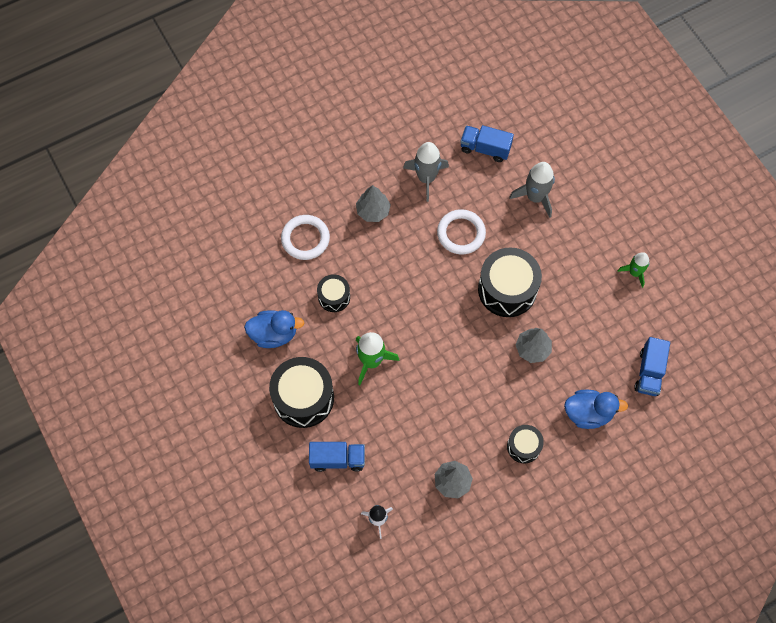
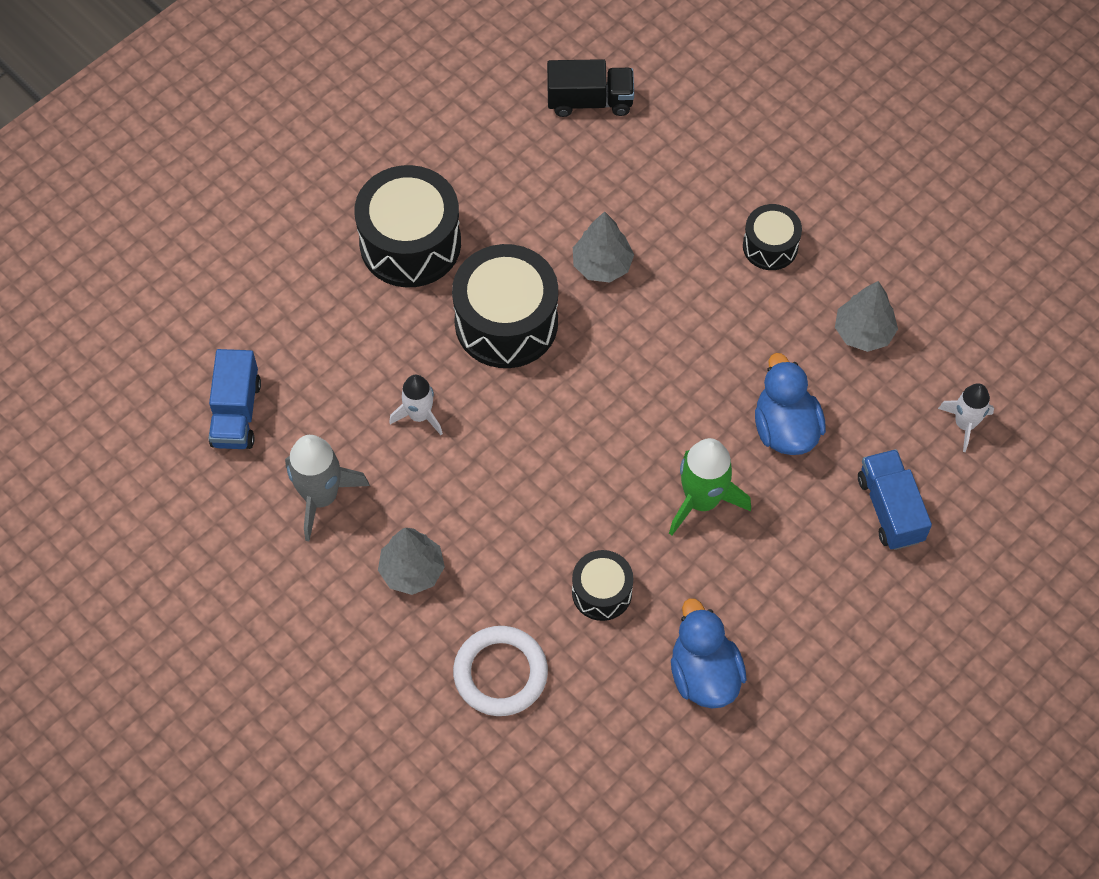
camera: 105 degrees left, 5 degrees down
black drum [269,357,334,428] -> black drum moved to [355,165,461,287]
white ring [437,209,486,255] -> white rocket [389,375,443,435]
grey rocket [509,162,555,218] -> none
blue duck [564,390,628,429] -> blue duck moved to [755,353,826,455]
green rocket [617,252,649,288] -> none
blue truck [634,337,670,396] -> black truck [547,59,634,117]

